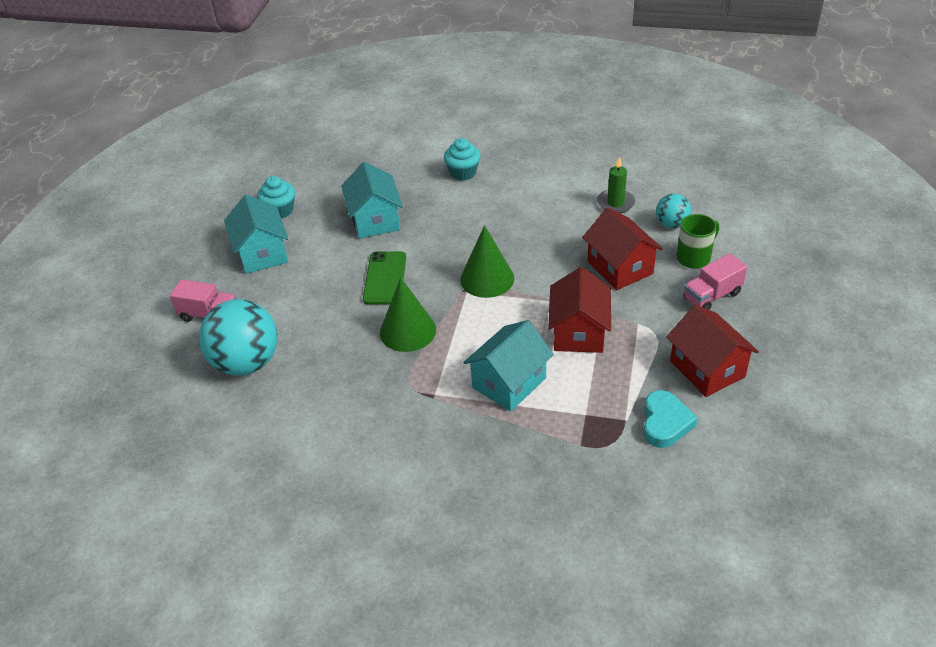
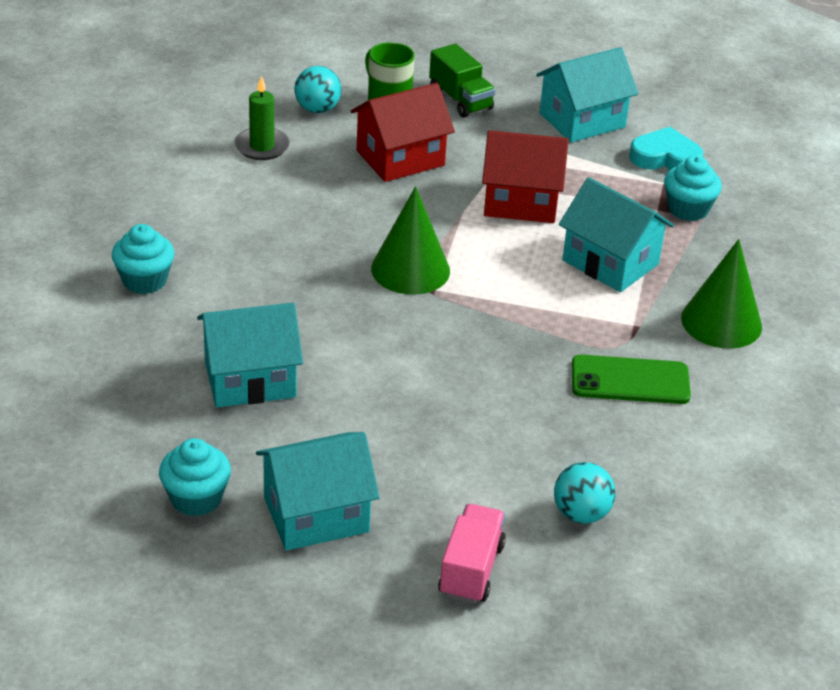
camera: 95 degrees left, 5 degrees down
turquoise ball [199,299,278,376] -> turquoise ball [554,462,615,524], size x0.51
green phone [363,251,406,305] -> green phone moved to [572,355,691,404]
green cone [380,277,436,352] -> green cone moved to [681,239,762,349]
red house [667,305,759,397] -> turquoise house [536,47,639,143]
pink truck [683,253,747,310] -> green truck [429,44,495,118]
none -> turquoise cupcake [664,155,722,221]

